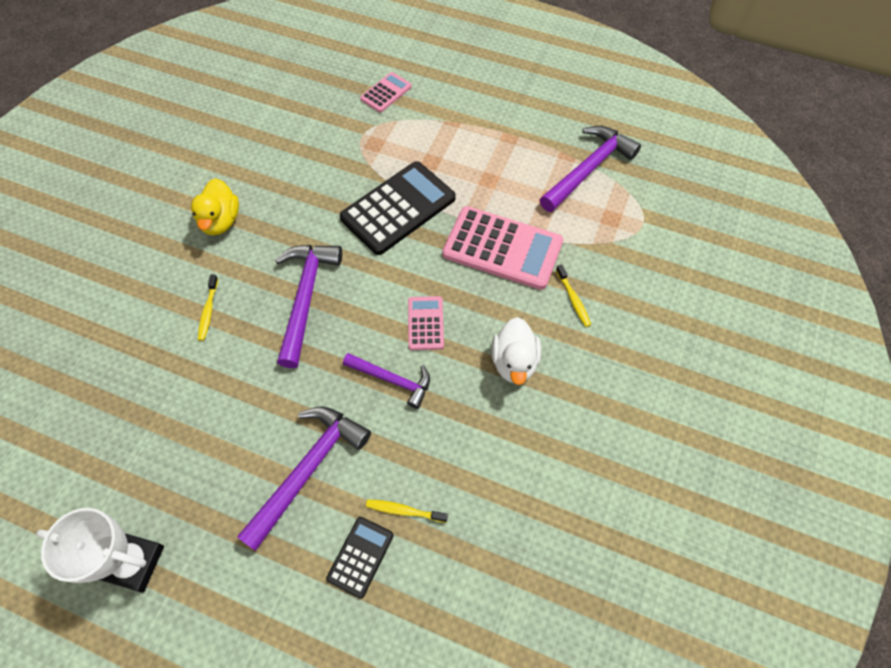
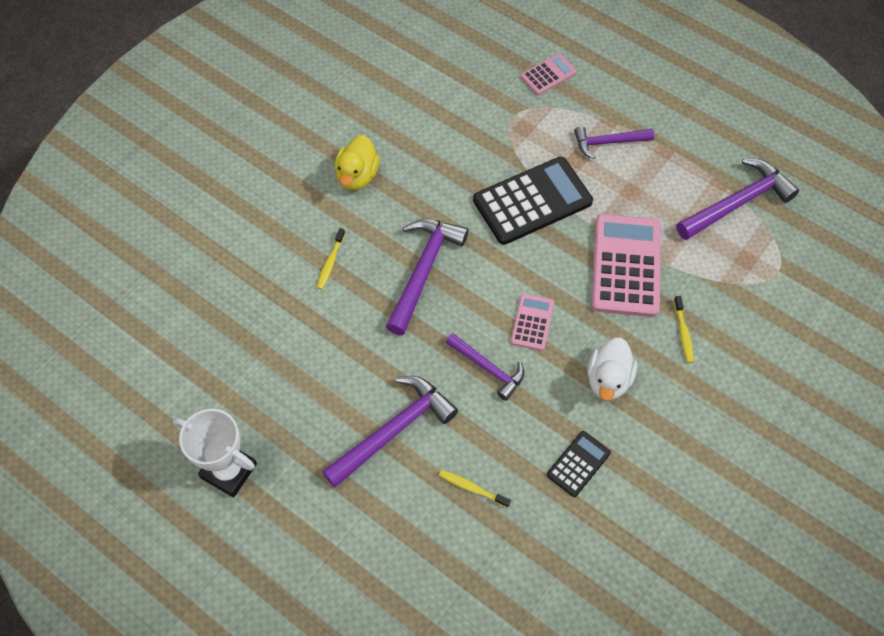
camera: 15 degrees right, 0 degrees up
black calculator [326,517,394,599] -> black calculator moved to [547,431,611,497]
pink calculator [442,206,563,290] -> pink calculator turned 120 degrees counterclockwise [591,214,661,317]
none -> purple hammer [574,126,654,159]

